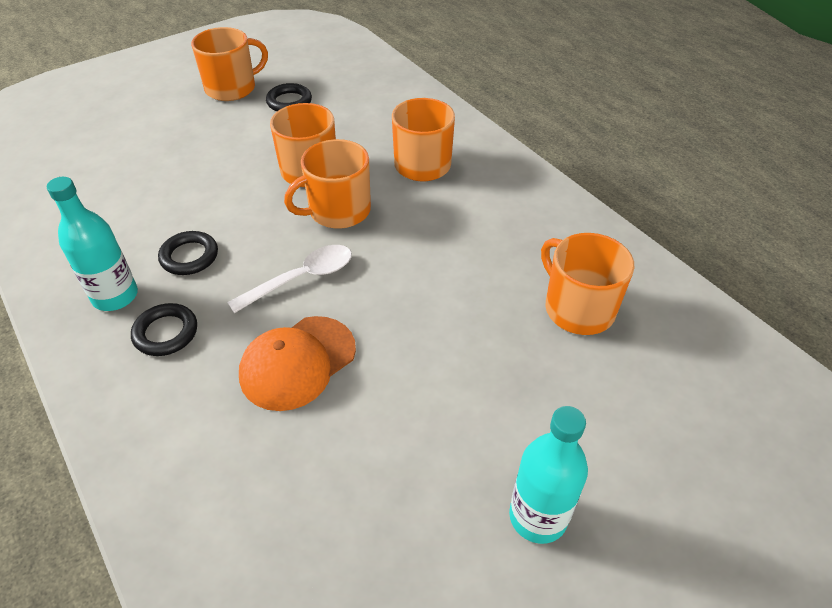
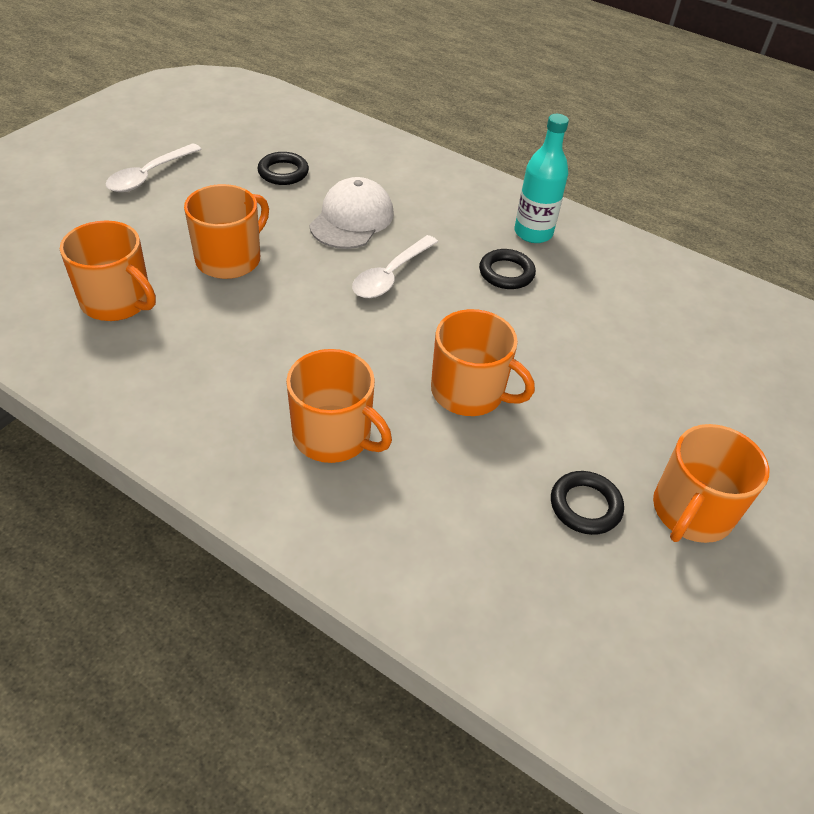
camera: 155 degrees right, 0 degrees up
black ring [131,303,197,356] -> black ring moved to [258,152,309,185]
orange cap [239,316,356,411] -> white cap [309,177,394,249]
orange mug [284,139,371,229] -> orange mug moved to [184,184,269,279]
turquoise bottle [509,406,588,544] -> white spoon [105,143,201,192]

